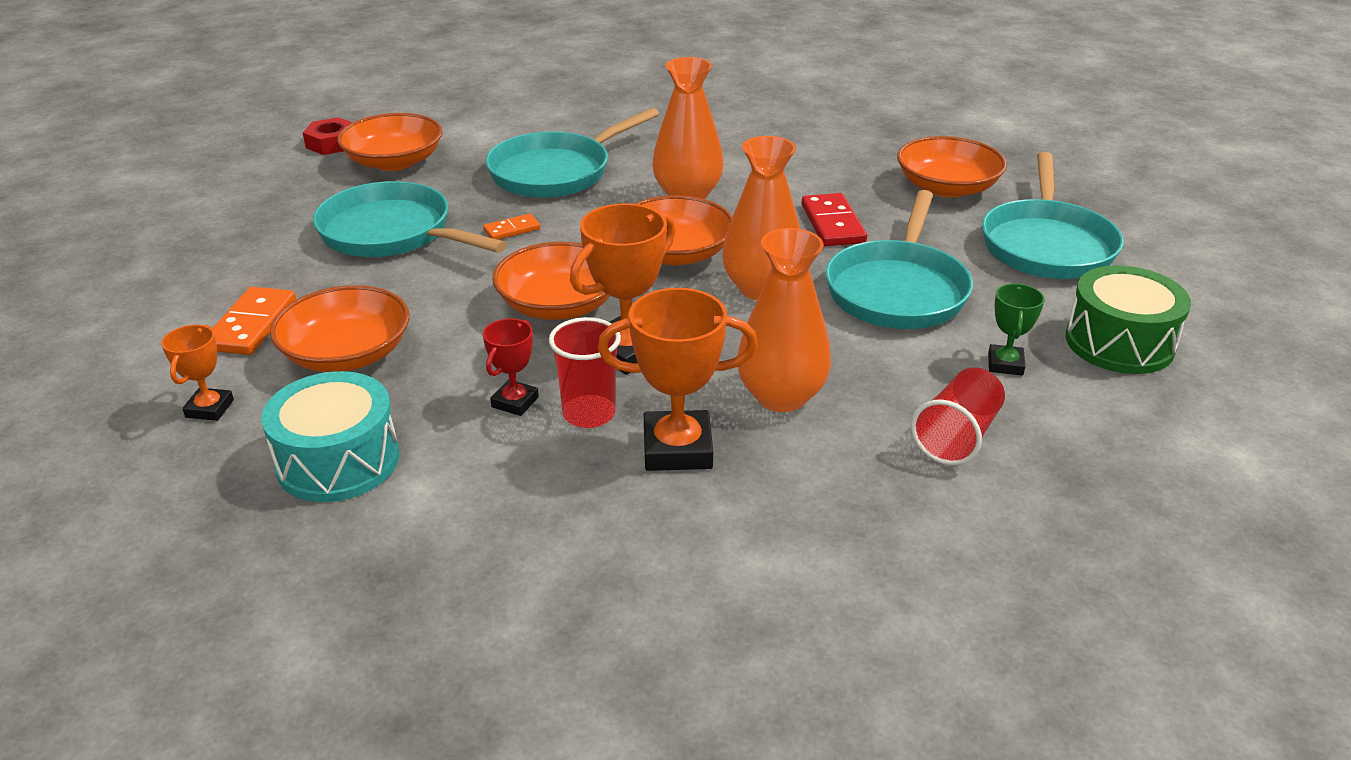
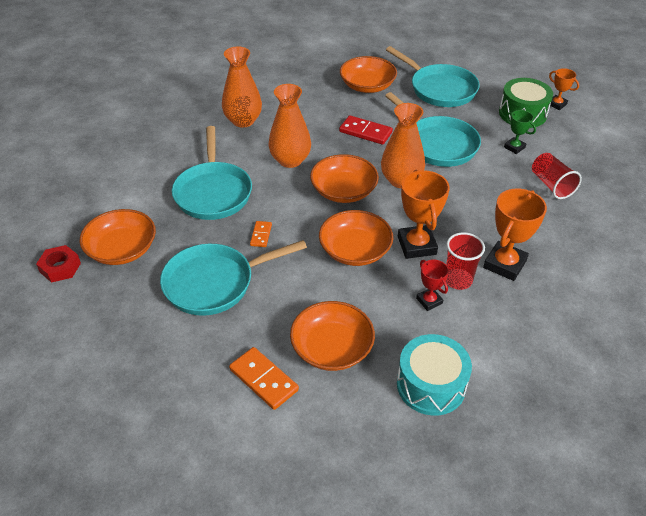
camera: 55 degrees left, 10 degrees up
orange trophy [161,325,234,421] -> orange trophy moved to [549,68,579,110]
orange vase [737,228,831,412] -> orange vase moved to [222,47,262,127]

